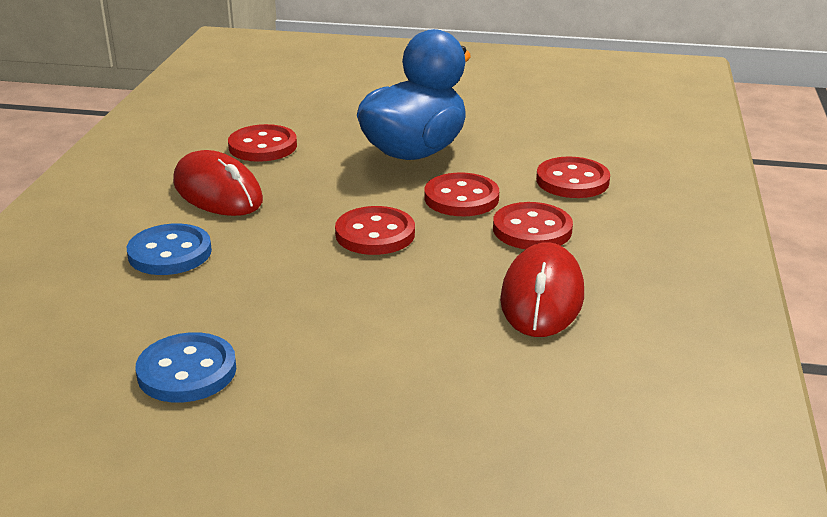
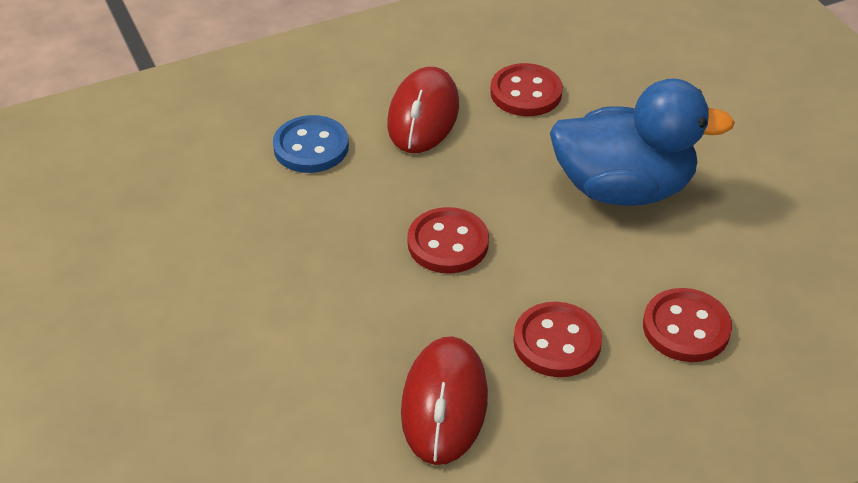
camera: 55 degrees right, 15 degrees up
blue button [136,332,237,403] -> none
red button [424,173,499,216] -> none
red mouse [500,242,584,337] -> red mouse turned 60 degrees counterclockwise [401,336,488,465]

